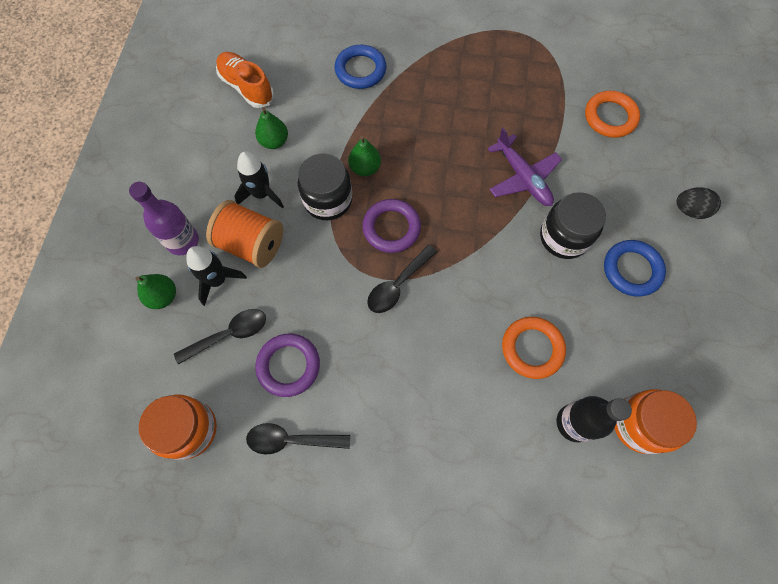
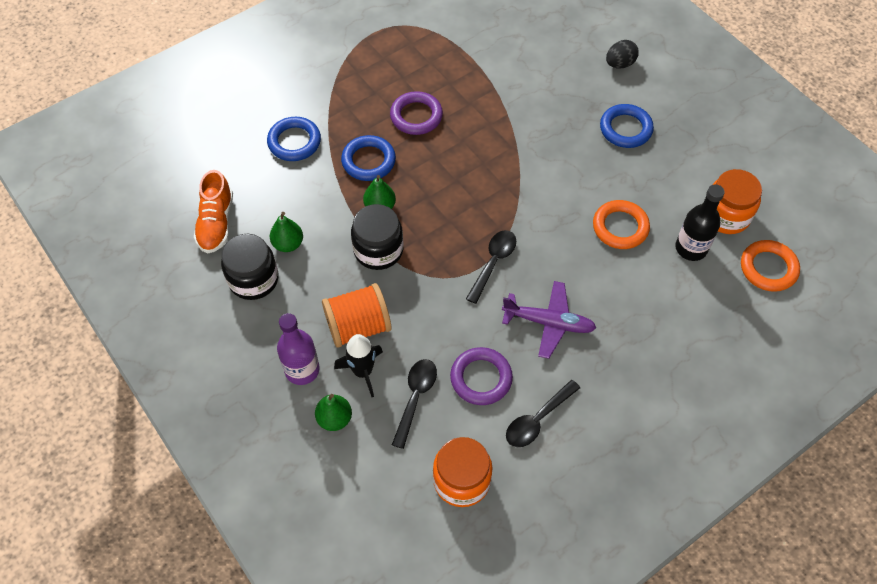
camera: 45 degrees left, 10 degrees down
orange shoe [216,52,274,108] -> orange shoe turned 90 degrees counterclockwise [194,170,233,254]
black rocket [234,151,284,209] -> none
purple ring [362,199,421,253] -> purple ring moved to [390,91,443,135]
black spoon [367,245,437,313] -> black spoon turned 150 degrees counterclockwise [466,230,516,304]
purple plane [488,128,562,206] -> purple plane moved to [502,281,596,359]
black jar [540,192,606,259] -> black jar moved to [221,234,279,300]
orange ring [585,91,640,138] -> orange ring moved to [741,240,800,292]
none -> blue ring [341,135,396,181]

